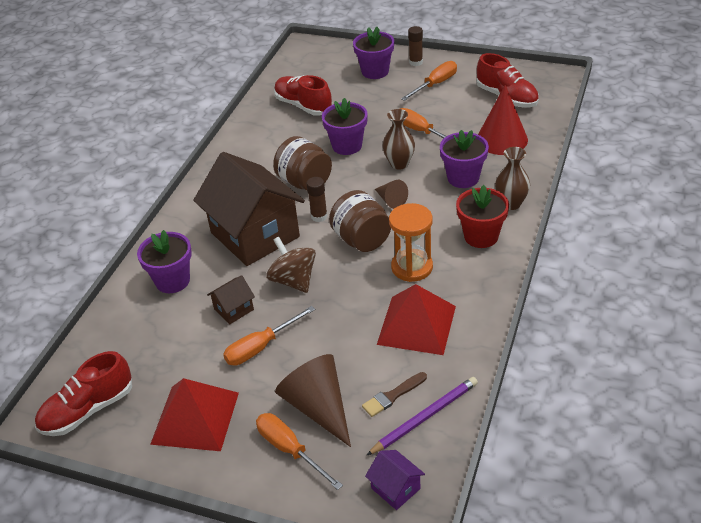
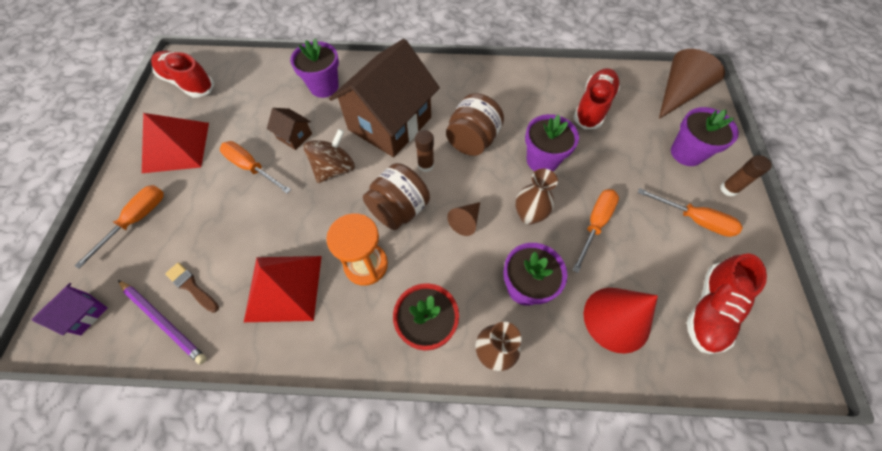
camera: 70 degrees right, 20 degrees up
brown cone [275,354,351,447] -> brown cone moved to [659,49,725,119]

